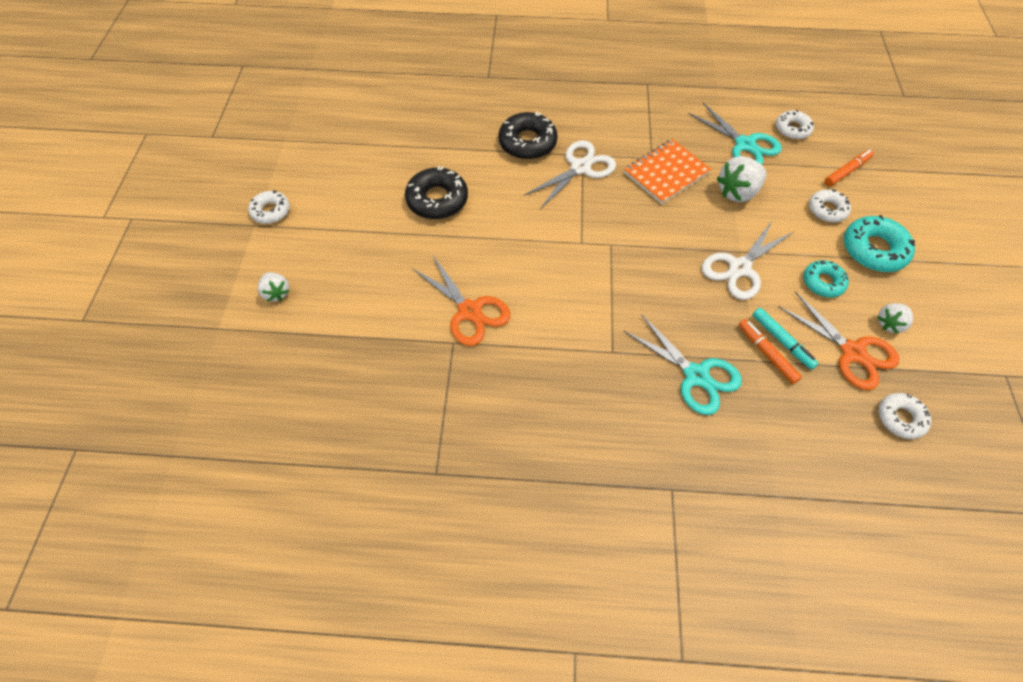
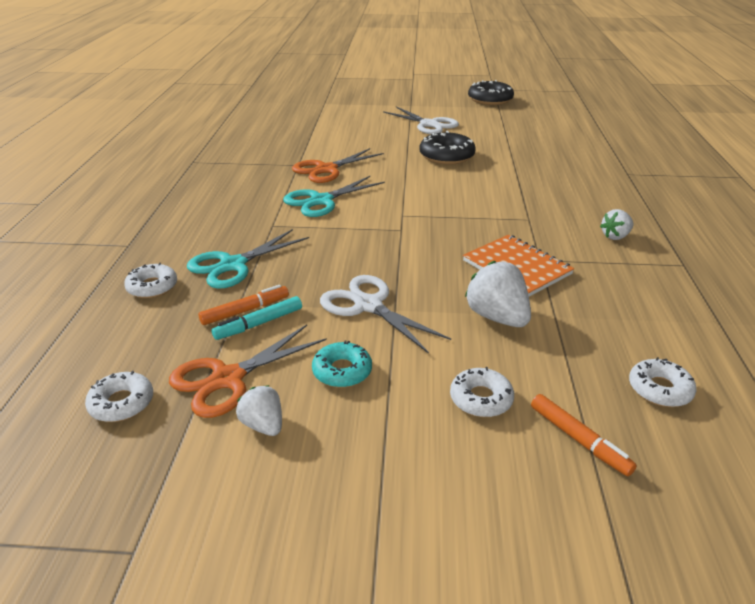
camera: 90 degrees right, 25 degrees down
white donut [248,190,290,224] -> white donut moved to [124,263,177,298]
white strawberry [258,272,289,302] -> white strawberry moved to [600,209,633,240]
black donut [498,112,557,160] -> black donut moved to [468,80,514,105]
white scissors [524,140,616,209] -> white scissors moved to [383,107,459,134]
turquoise scissors [688,103,782,165] -> turquoise scissors moved to [283,176,385,217]
turquoise donut [844,215,915,272] -> none

